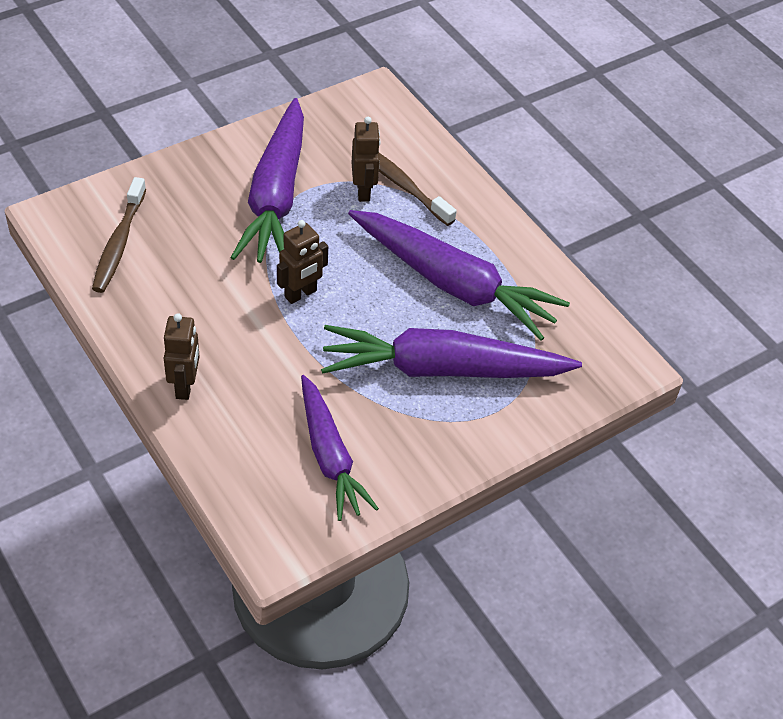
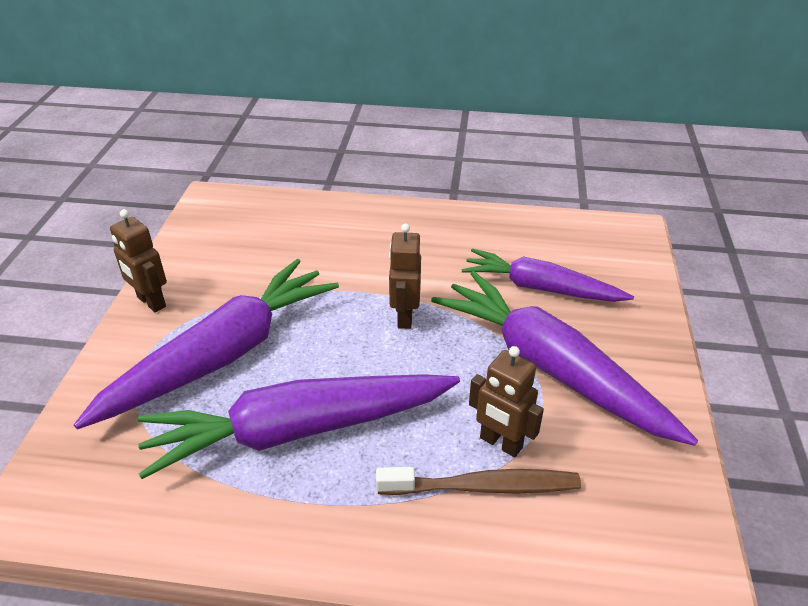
camera: 135 degrees right, 10 degrees down
brown toothbrush [92,177,146,293] -> none
brown robot [164,313,200,400] -> brown robot moved to [110,209,167,312]
purple carrot [301,375,379,521] -> purple carrot moved to [462,248,634,302]

